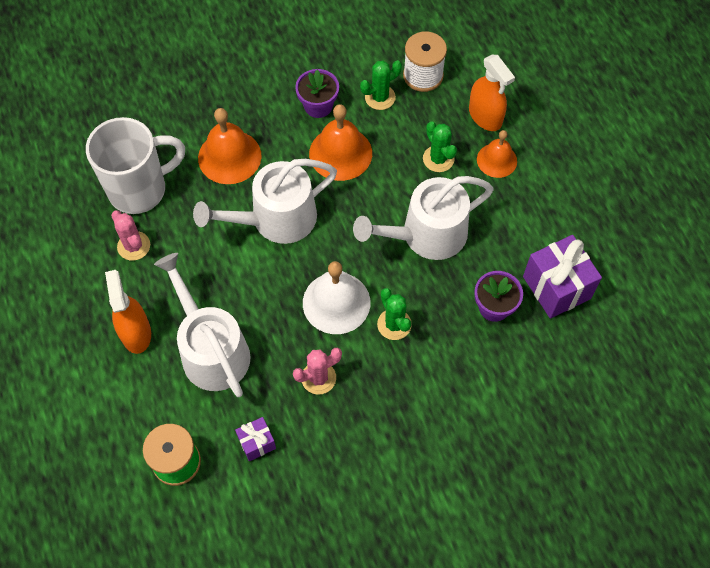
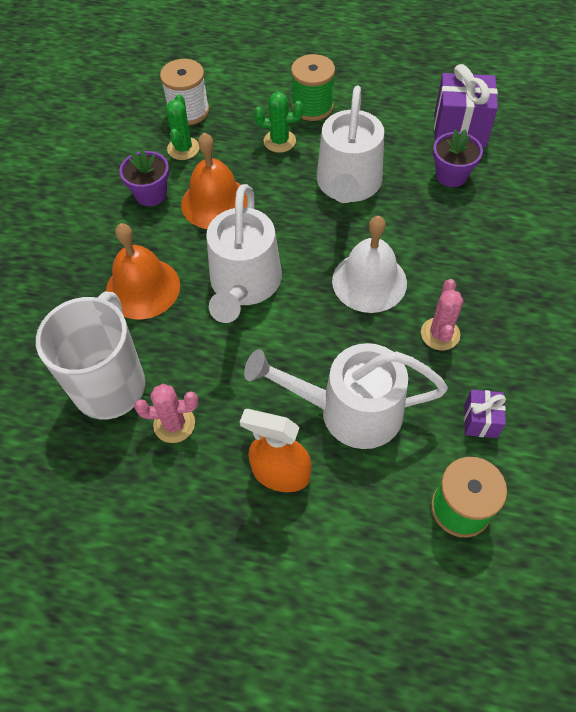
camera: 55 degrees left, 5 degrees down
green cactus [377,288,412,340] -> none
orange spray bottle [469,55,515,131] -> none
orange bell [477,130,517,178] -> green spool [291,54,335,121]

